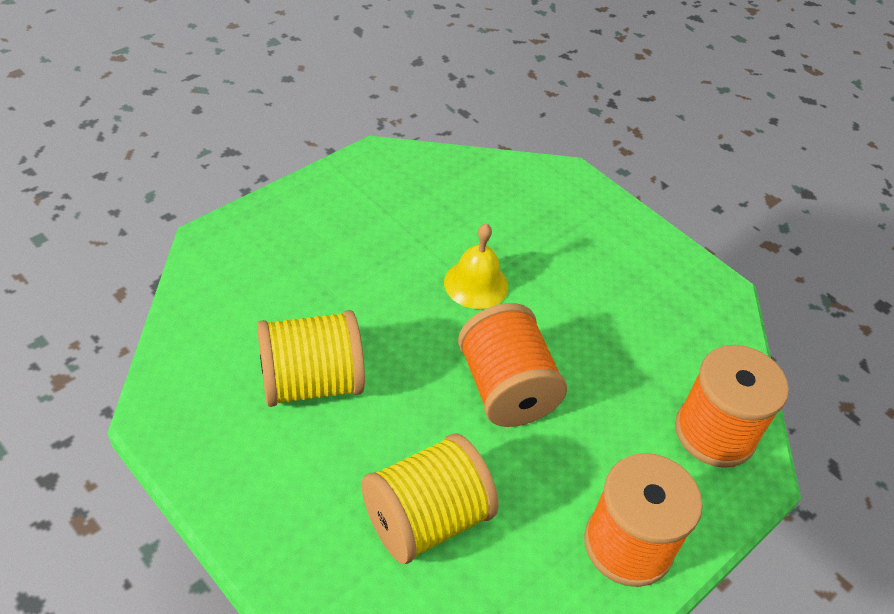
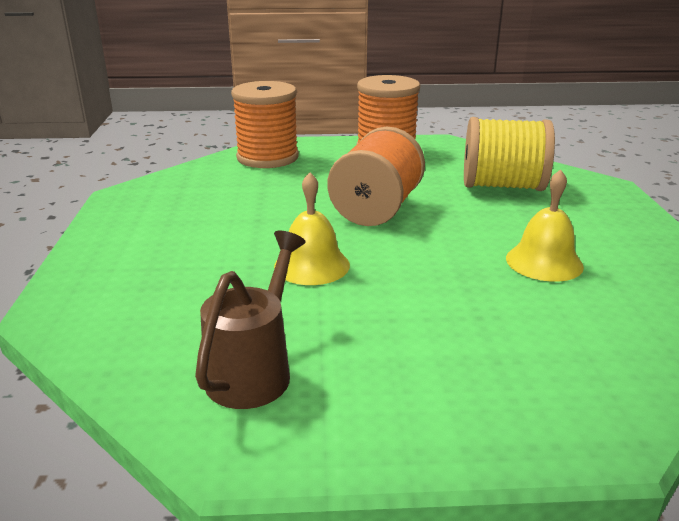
camera: 135 degrees left, 20 degrees down
yellow spool [257,310,365,407] -> yellow bell [506,169,584,282]
none -> brown watering can [195,231,305,409]

